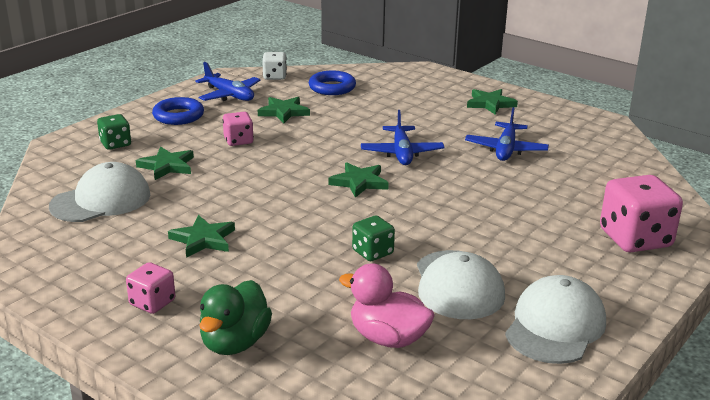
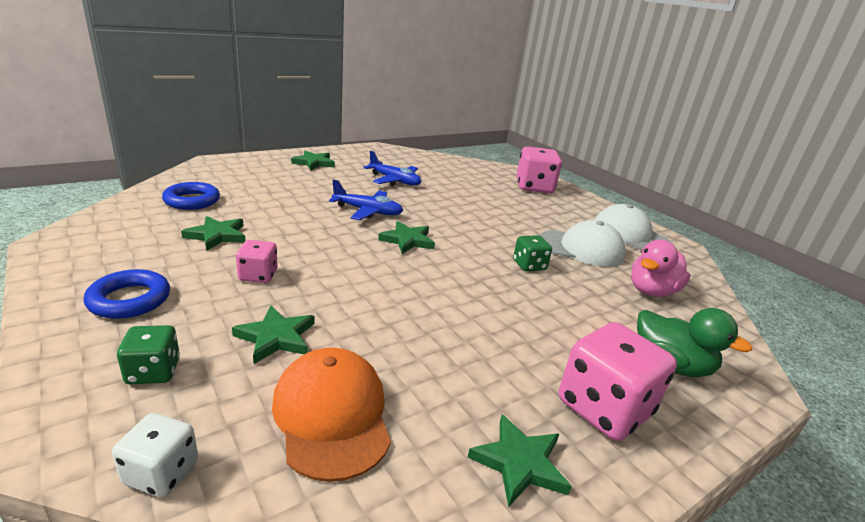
camera: 75 degrees left, 0 degrees up
white cap [49,162,150,222] -> orange cap [272,348,391,482]
pink dice [126,262,175,314] -> pink dice [559,322,677,441], size x1.83
green star [168,215,235,258] -> green star moved to [467,414,572,508]
blue plane [196,62,260,101] -> none
white dice [262,52,287,80] -> white dice moved to [112,413,198,498]

